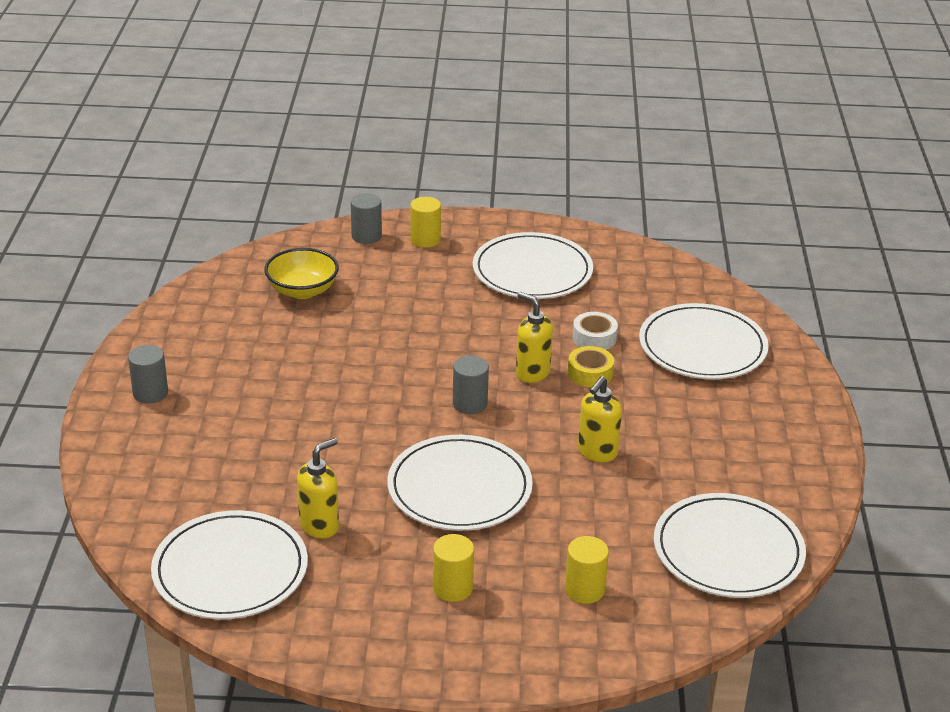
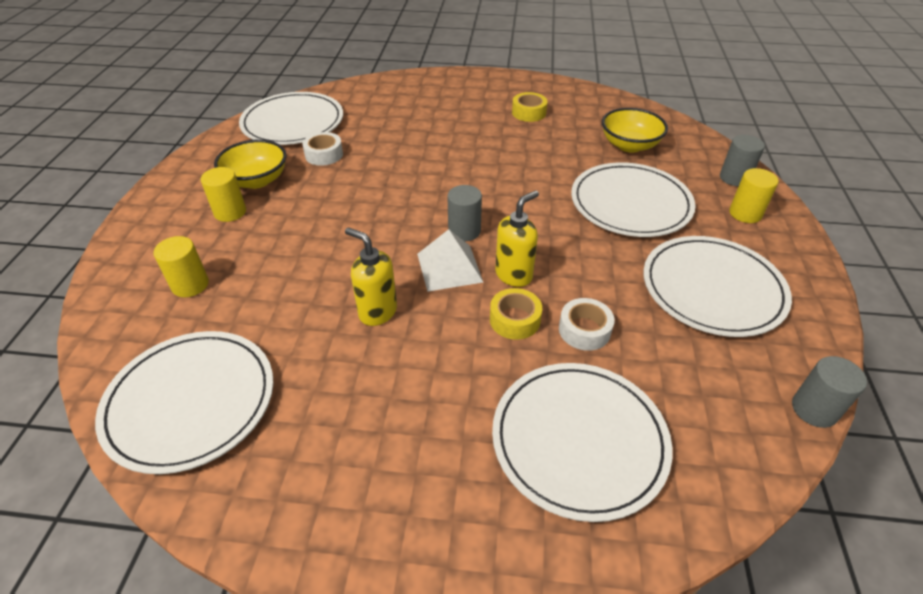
camera: 95 degrees right, 10 degrees up
grey cylinder [128,345,168,403] -> grey cylinder moved to [792,356,867,428]
yellow soap dispenser [297,438,339,538] -> white tape [302,132,343,166]
white plate [387,435,533,531] -> white plate moved to [571,162,696,237]
none -> yellow bowl [214,140,286,189]
none -> white pyramid [417,229,483,292]
none -> yellow tape [512,92,548,122]

